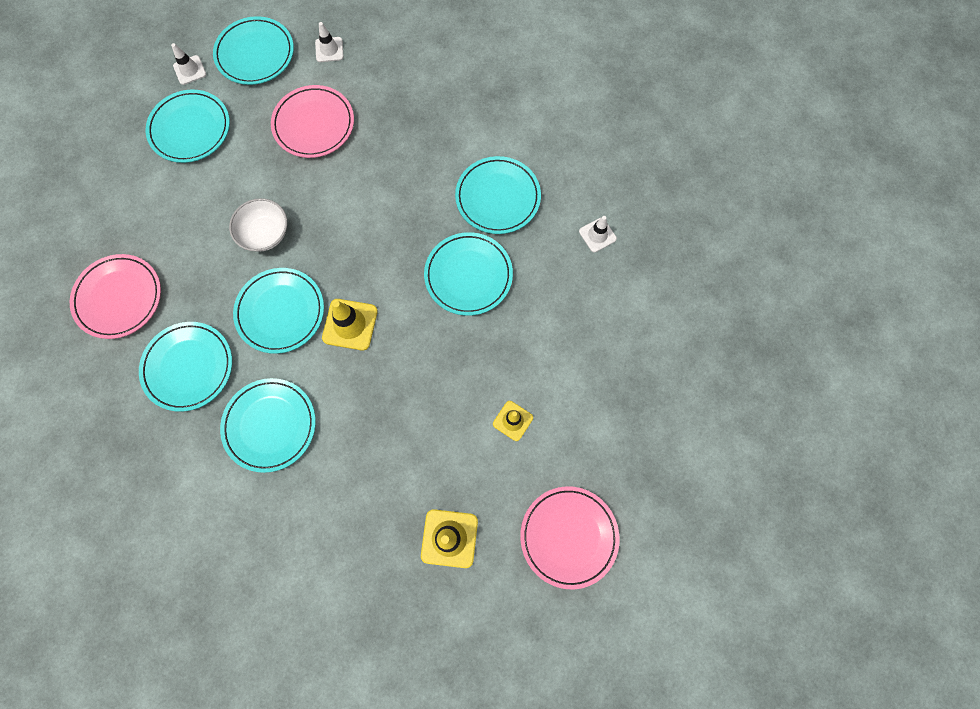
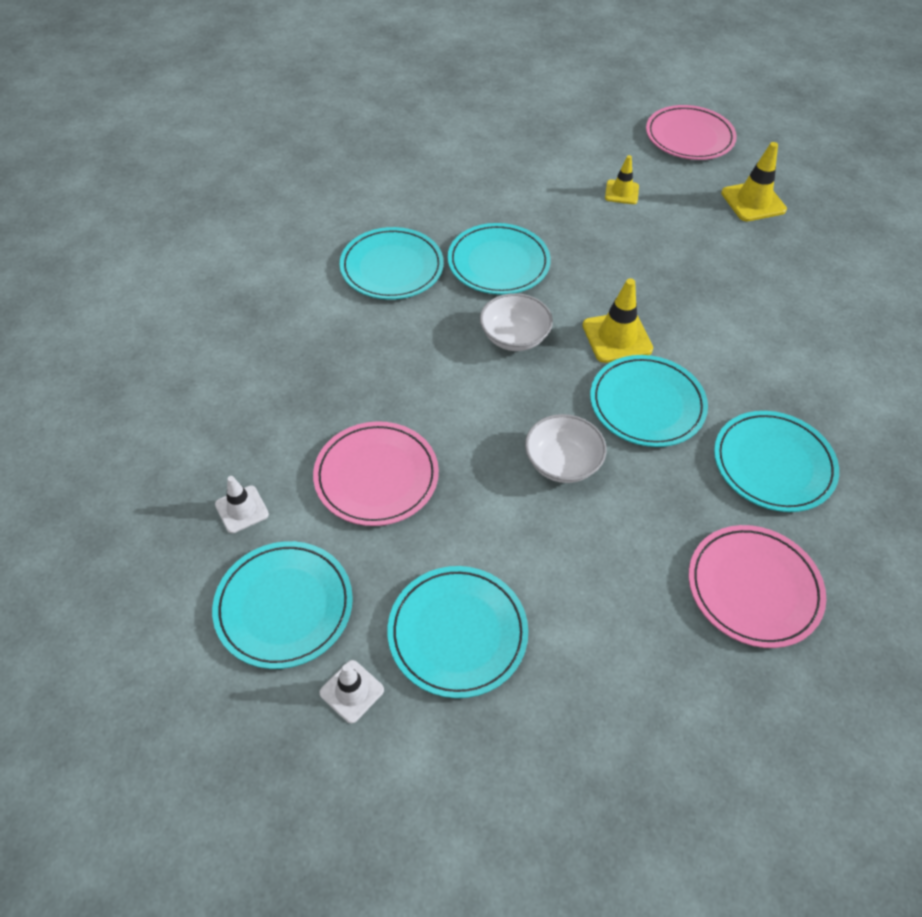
camera: 115 degrees left, 20 degrees down
turquoise plate [220,378,316,473] -> none
white traffic cone [579,216,617,252] -> none
none -> white bowl [480,293,553,351]

